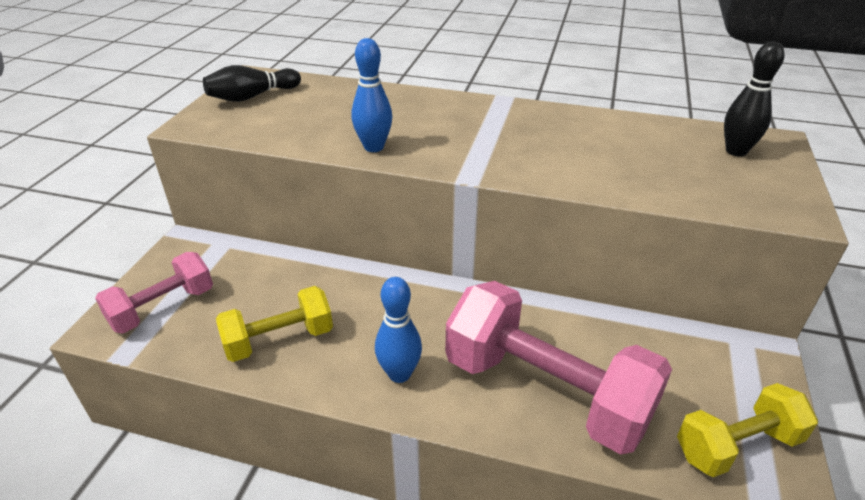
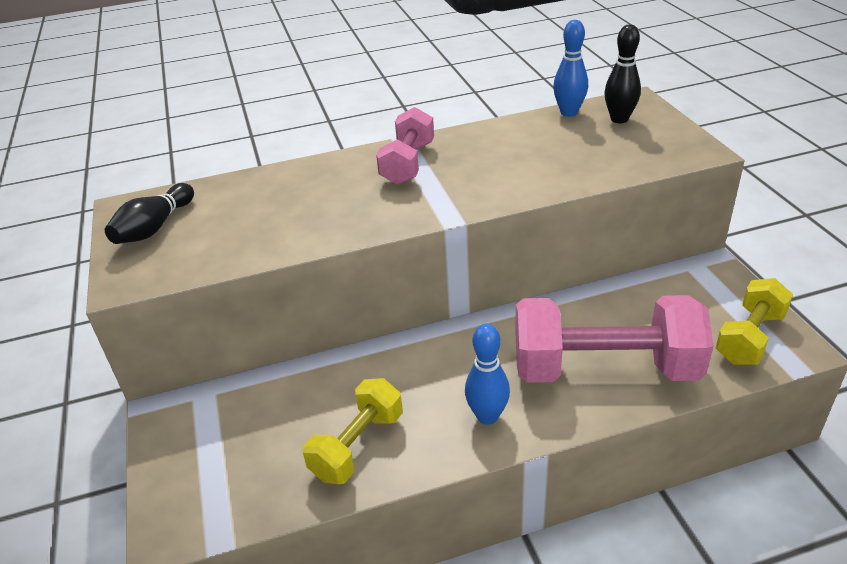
camera: 30 degrees left, 0 degrees up
pink dumbbell [95,252,213,333] -> pink dumbbell moved to [376,107,434,185]
blue bowling pin [351,38,392,152] -> blue bowling pin moved to [553,20,588,117]

